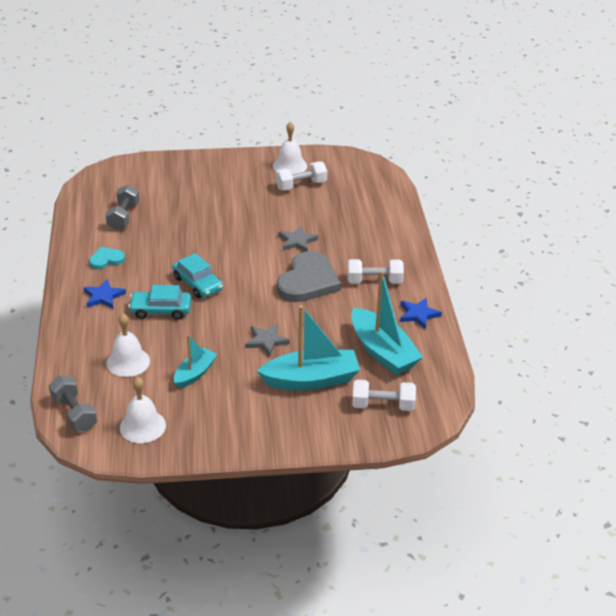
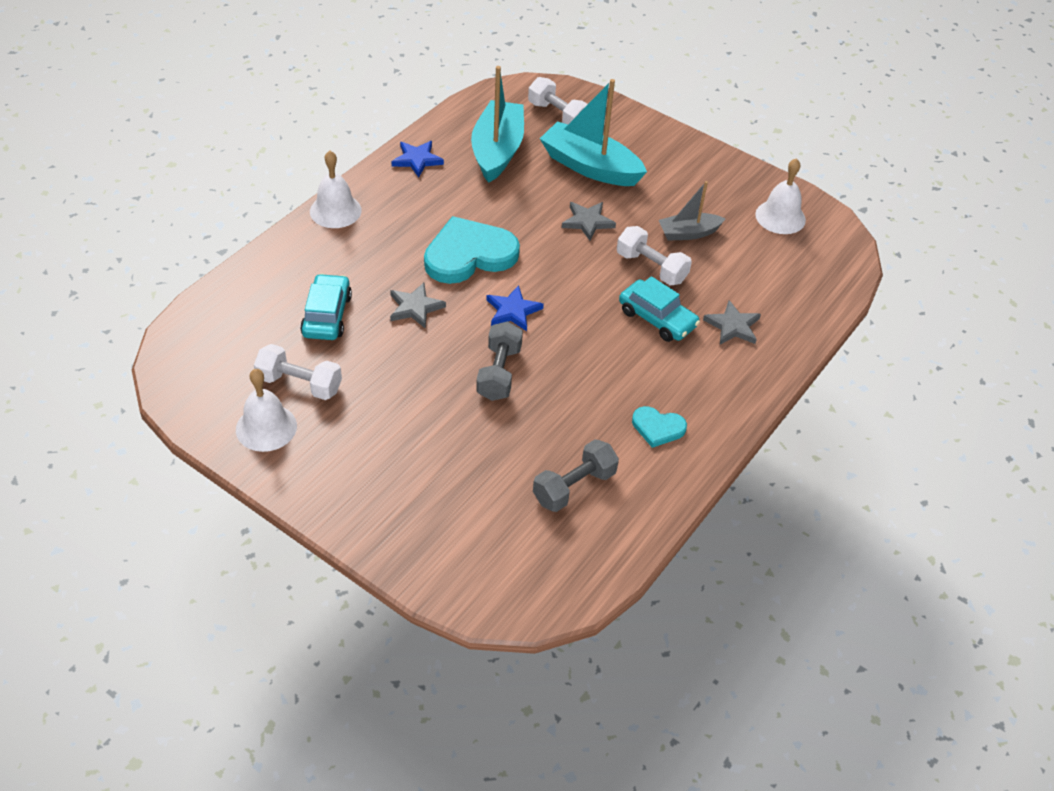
camera: 140 degrees left, 10 degrees up
grey dumbbell [49,376,97,431] -> grey dumbbell moved to [476,321,523,401]
blue star [83,279,126,309] -> blue star moved to [487,285,544,331]
white bell [107,313,150,377] -> white bell moved to [310,151,362,228]
turquoise car [172,253,223,298] -> turquoise car moved to [300,274,352,340]
turquoise boat [174,335,217,388] -> grey boat [659,181,726,241]
grey heart [277,251,341,302] -> turquoise heart [424,216,520,284]
white dumbbell [348,259,404,283] -> white dumbbell moved to [617,226,692,285]
none -> grey star [703,300,761,345]

